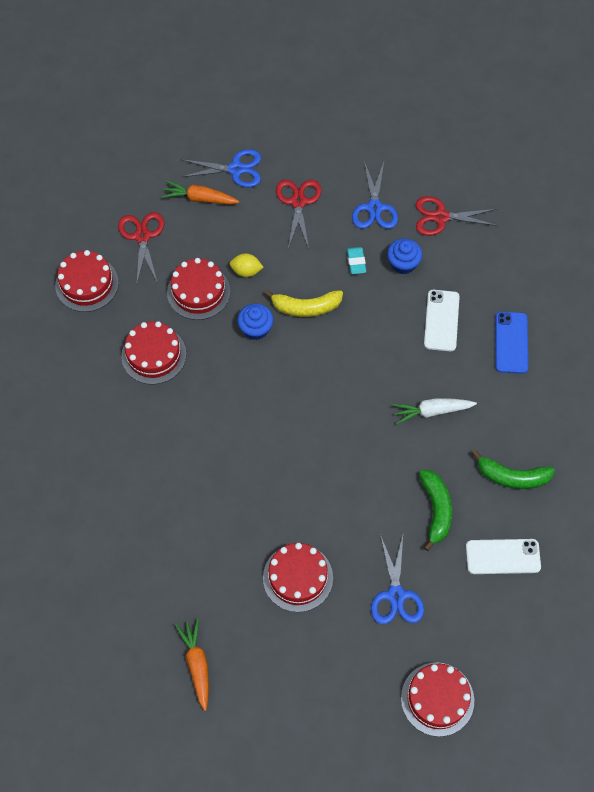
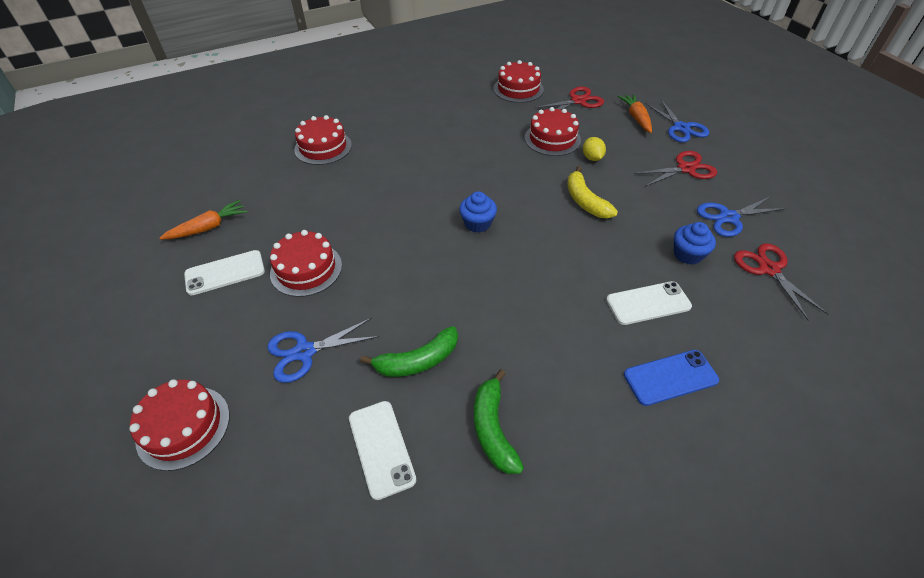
camera: 70 degrees right, 15 degrees down
red cake [121,321,186,385] -> red cake moved to [294,115,352,165]
blue cupcake [237,304,274,340] -> blue cupcake moved to [459,191,497,233]
turquoise eraser [347,247,366,274] -> none
white carrot [392,398,477,424] -> none
none -> white phone [184,250,265,295]

